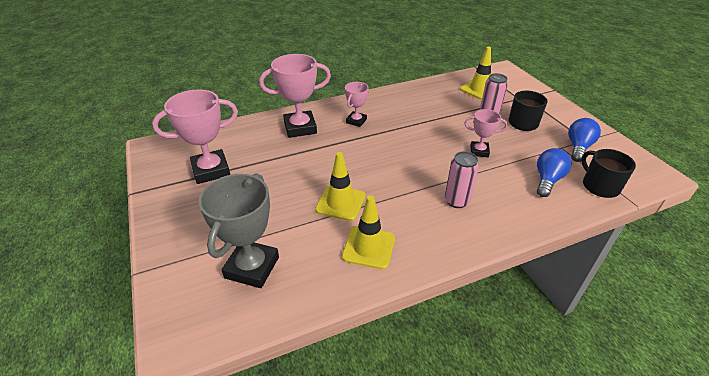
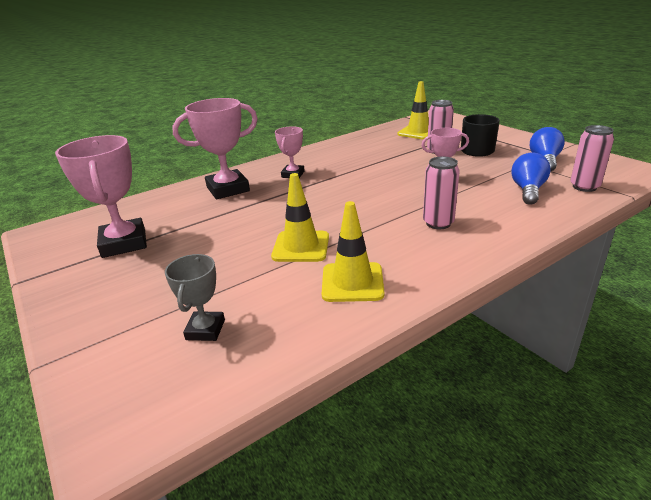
camera: 10 degrees left, 10 degrees down
pink trophy [152,89,238,184] -> pink trophy turned 75 degrees counterclockwise [55,135,147,258]
grey trophy [199,173,279,288] -> grey trophy [165,254,225,341], size x0.56
black mug [581,149,636,198] -> pink can [570,125,614,192]

